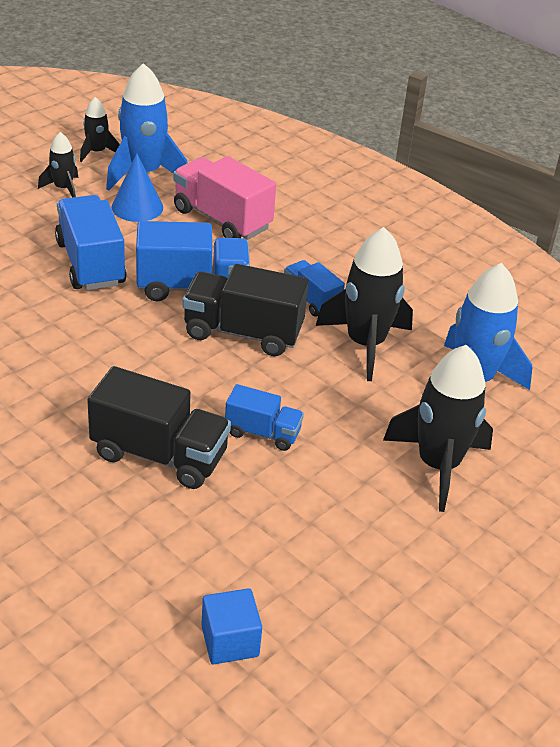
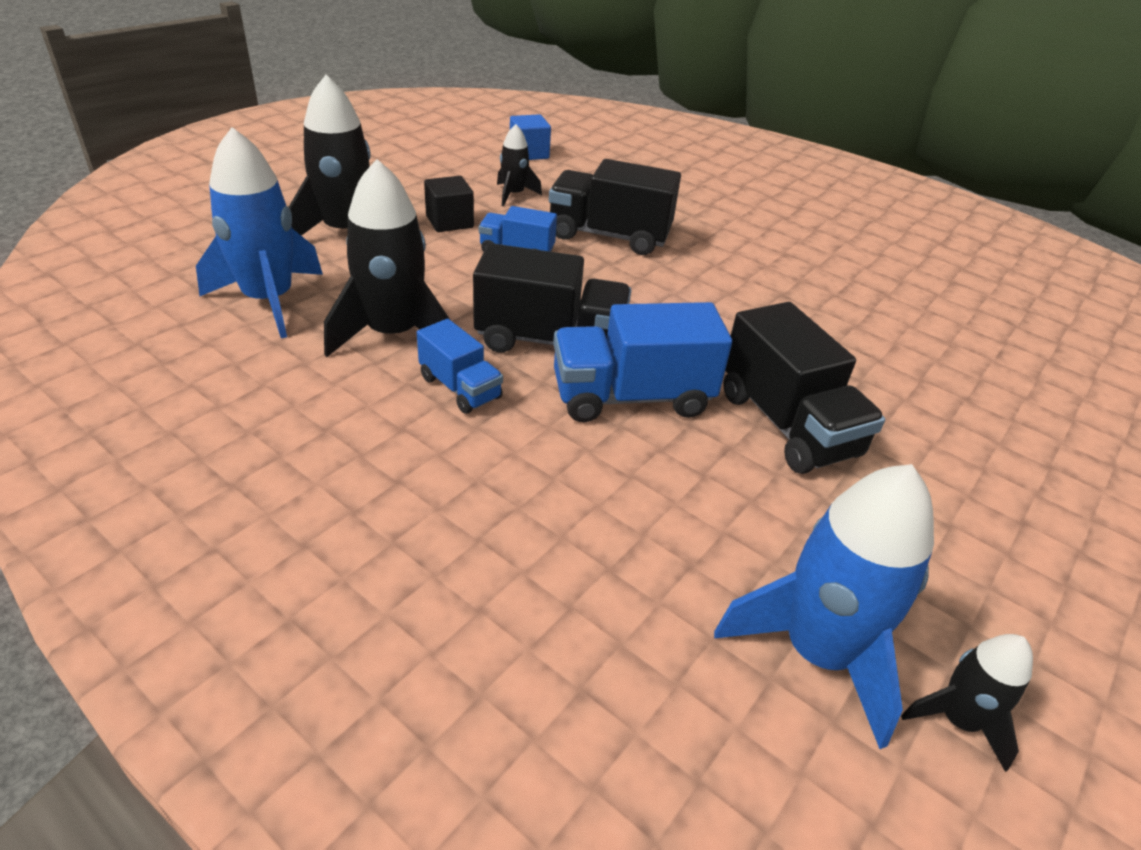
camera: 175 degrees right, 0 degrees up
black rocket [38,132,78,197] -> black rocket moved to [497,124,542,206]
blue truck [55,195,127,290] -> black truck [723,302,885,474]
blue cone [112,153,163,222] -> none
pink truck [173,156,276,240] -> none
none -> black cube [424,176,474,232]

